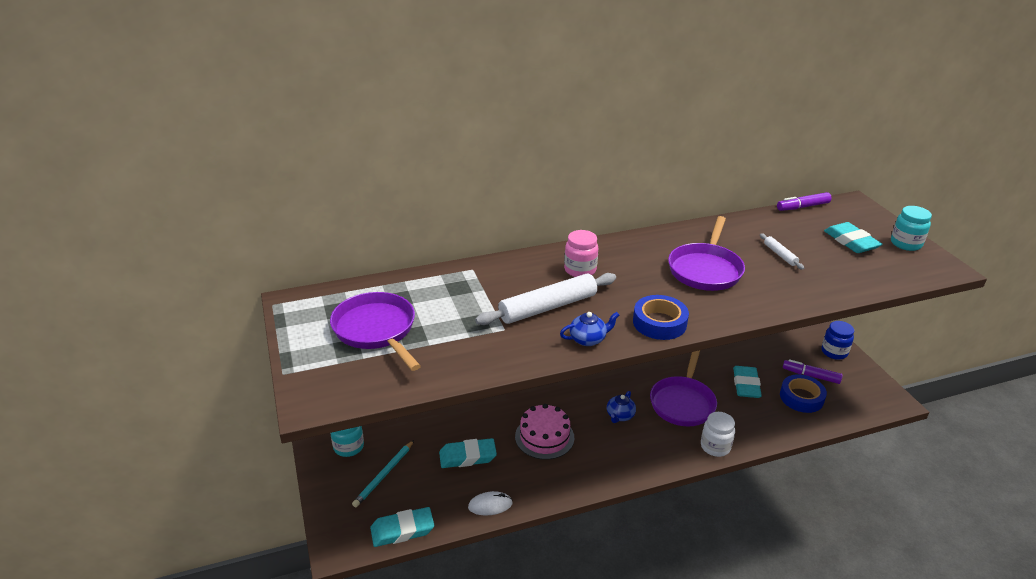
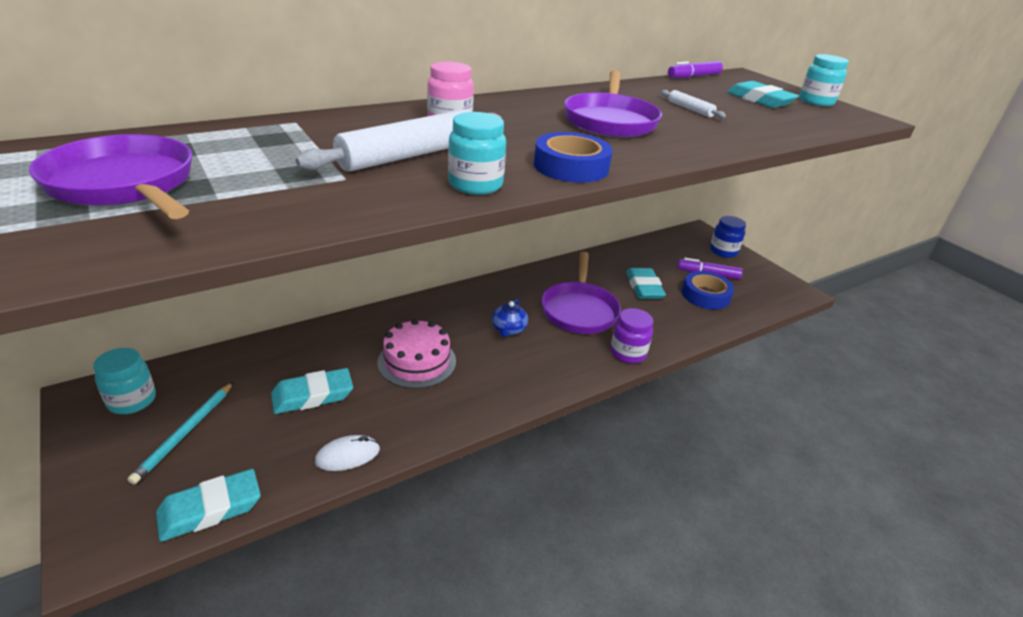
camera: 15 degrees left, 0 degrees up
blue teapot [560,312,619,346] -> turquoise jar [448,112,506,195]
white jar [701,412,735,457] -> purple jar [610,308,653,364]

